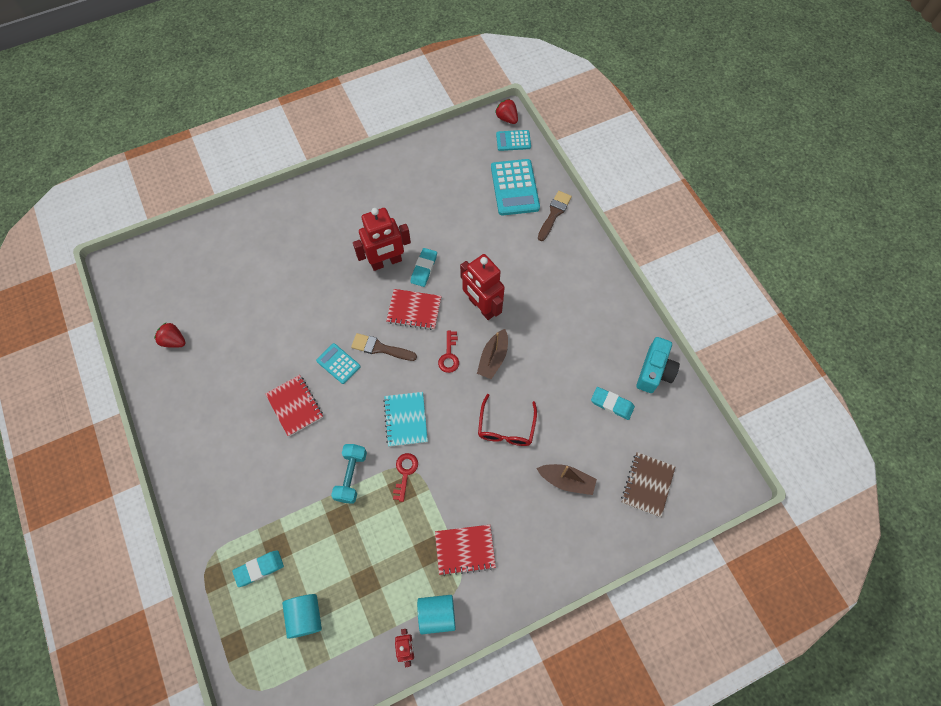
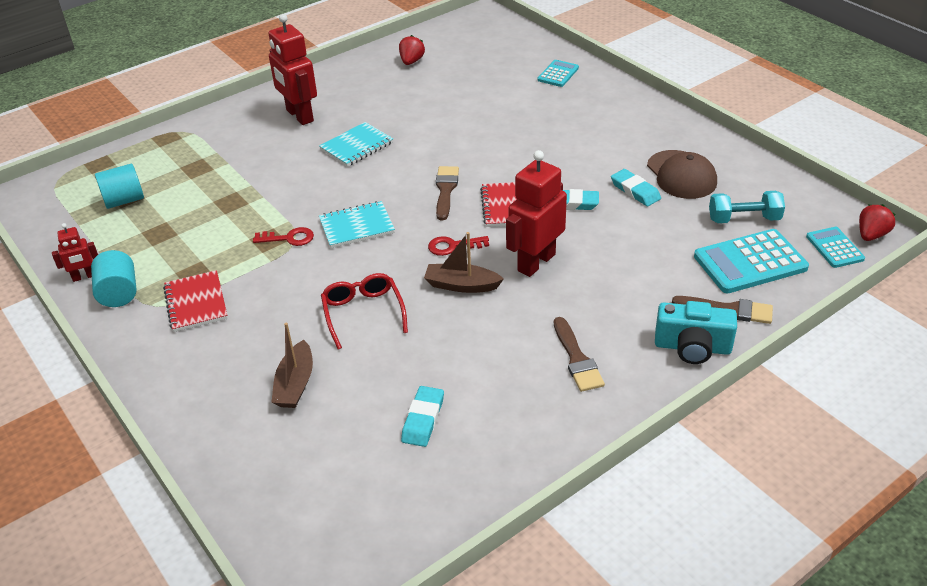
camera: 80 degrees right, 25 degrees down
turquoise eraser [232,550,284,587] -> turquoise eraser moved to [611,169,661,206]
red notebook [265,375,323,436] -> turquoise notebook [319,122,393,167]
turquoise calculator [316,343,360,384] -> turquoise calculator moved to [538,60,579,87]
turquoise dumbbell [331,444,367,504] -> turquoise dumbbell moved to [709,191,785,223]
red robot [353,208,411,271] -> red robot moved to [268,14,317,125]
red glasses [478,394,537,446] -> red glasses turned 75 degrees clockwise [321,273,408,349]
brown notebook [621,452,676,517] -> none
turquoise camera [636,337,680,393] -> turquoise camera moved to [655,301,737,364]
none -> brown brush [554,317,605,392]
none -> brown cap [647,150,717,199]

